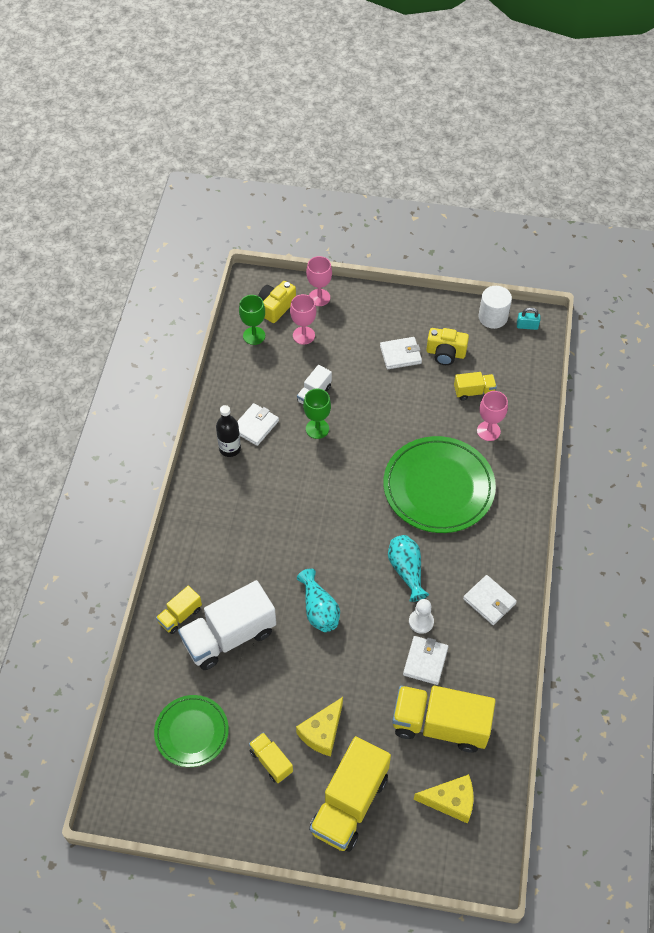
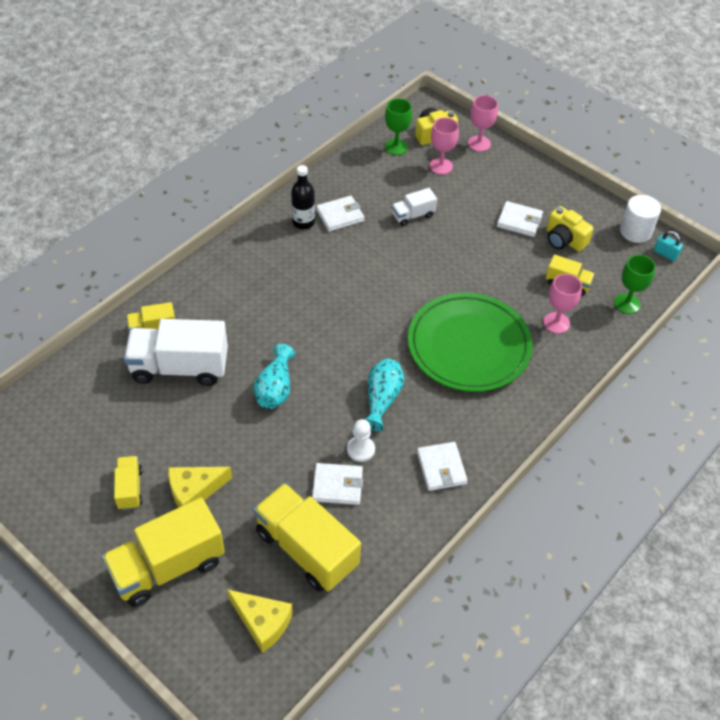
camera: 30 degrees right, 5 degrees down
green plate [154,695,229,767] -> none
green goblet [303,389,331,439] -> green goblet moved to [614,255,656,314]
white wallet [403,636,448,685] -> white wallet turned 45 degrees clockwise [312,463,363,505]

